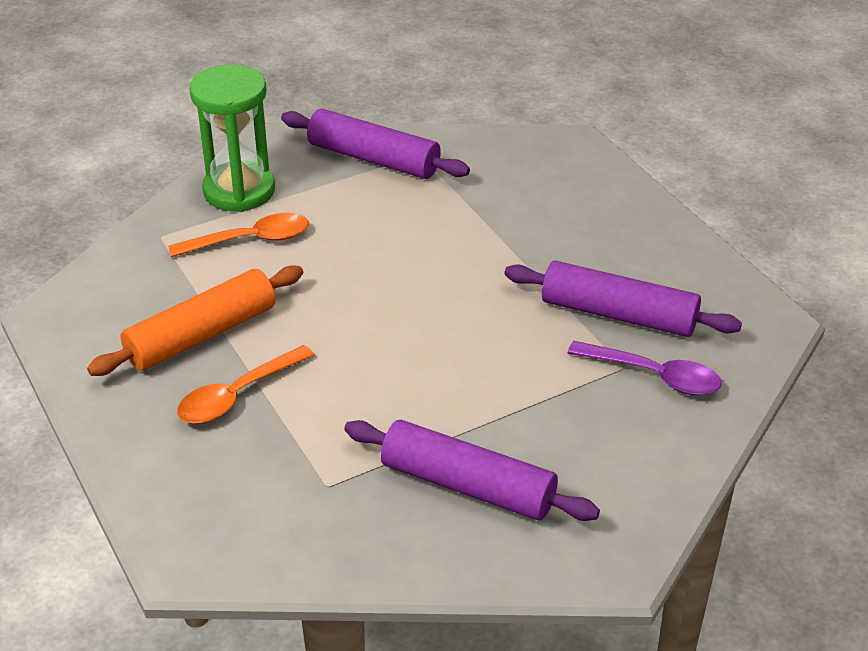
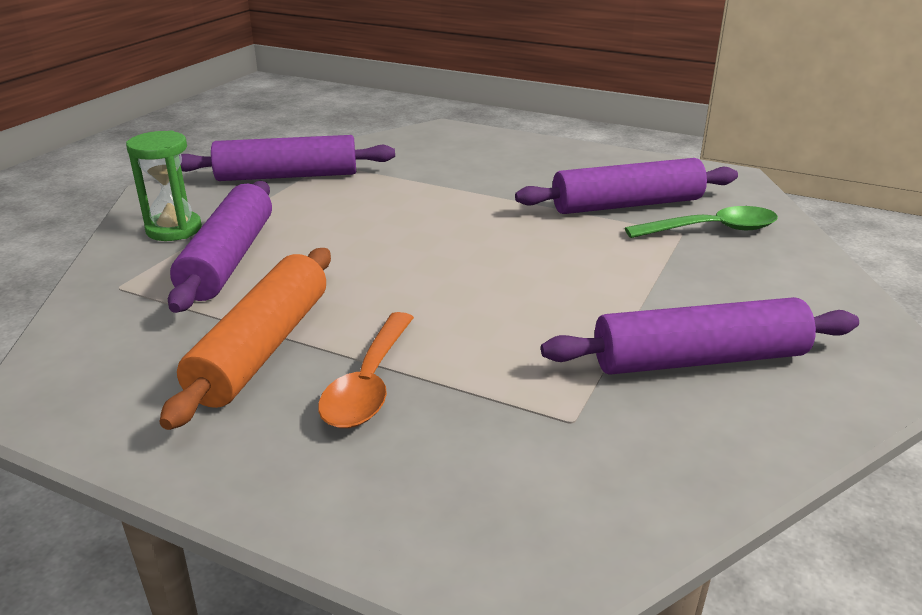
camera: 35 degrees left, 10 degrees down
orange spoon [168,213,309,257] -> purple rolling pin [168,181,272,313]
green hourglass [189,65,275,212] -> green hourglass [126,131,202,241], size x0.66
purple spoon [568,341,722,396] -> green spoon [625,206,778,238]

